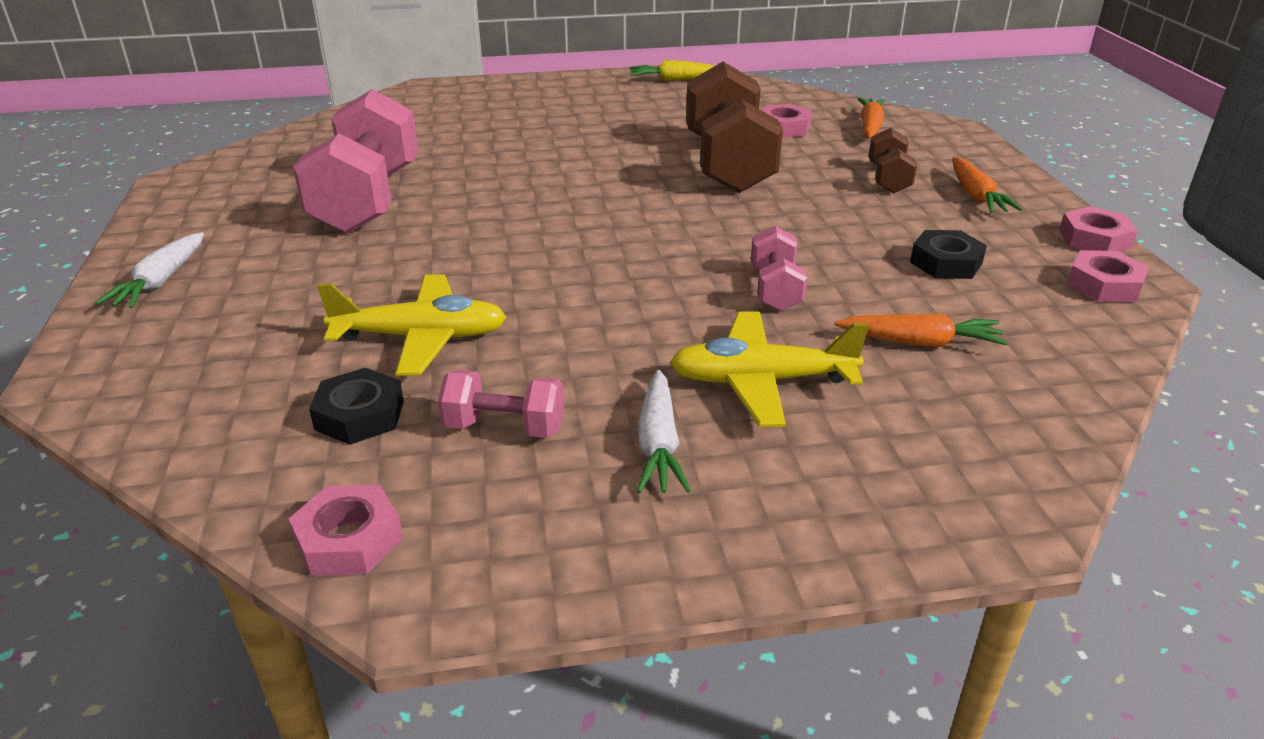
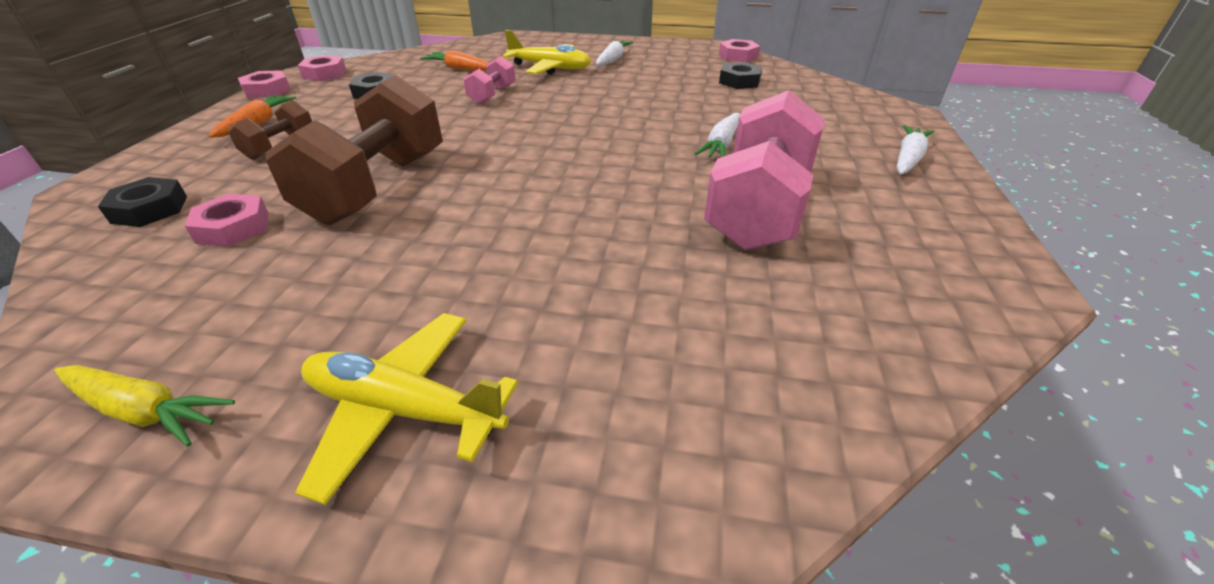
camera: 160 degrees left, 5 degrees up
yellow plane [317,274,506,376] -> yellow plane moved to [295,313,518,505]
pink dumbbell [438,370,564,438] -> none
orange carrot [858,98,885,139] -> black nut [98,177,187,227]
none -> white carrot [695,113,740,158]

